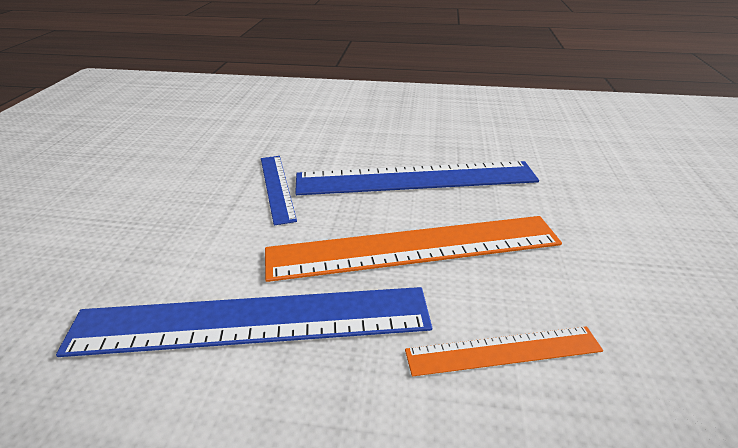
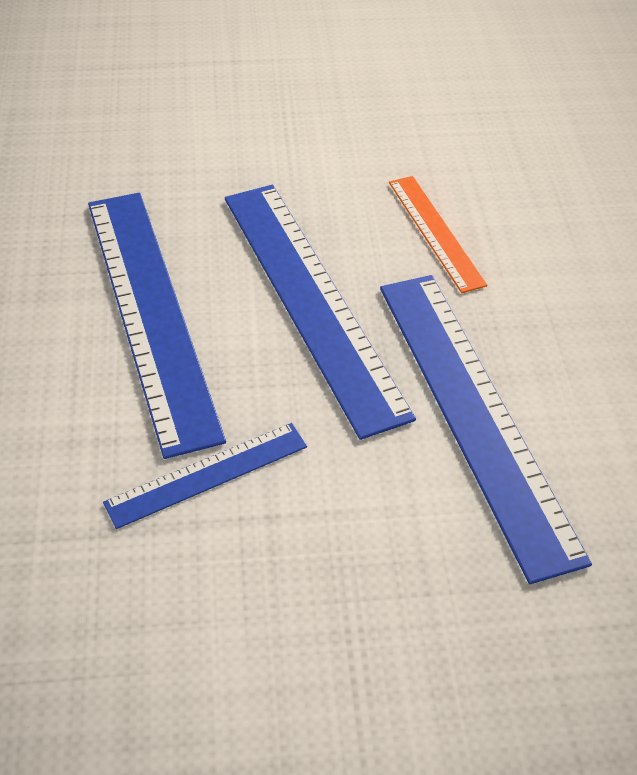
camera: 105 degrees left, 15 degrees up
orange ruler [265,216,562,282] -> blue ruler [225,185,416,440]

